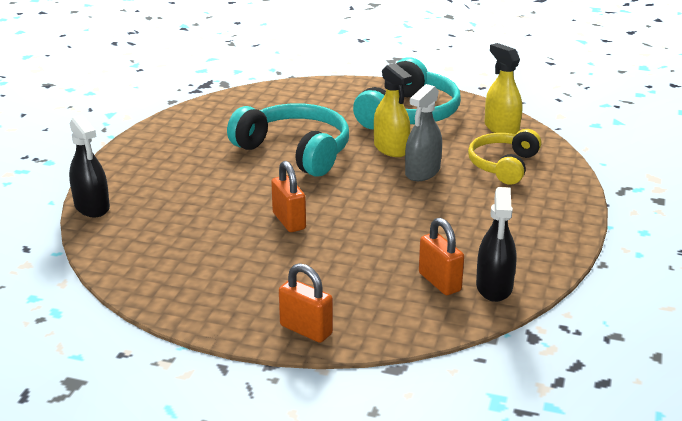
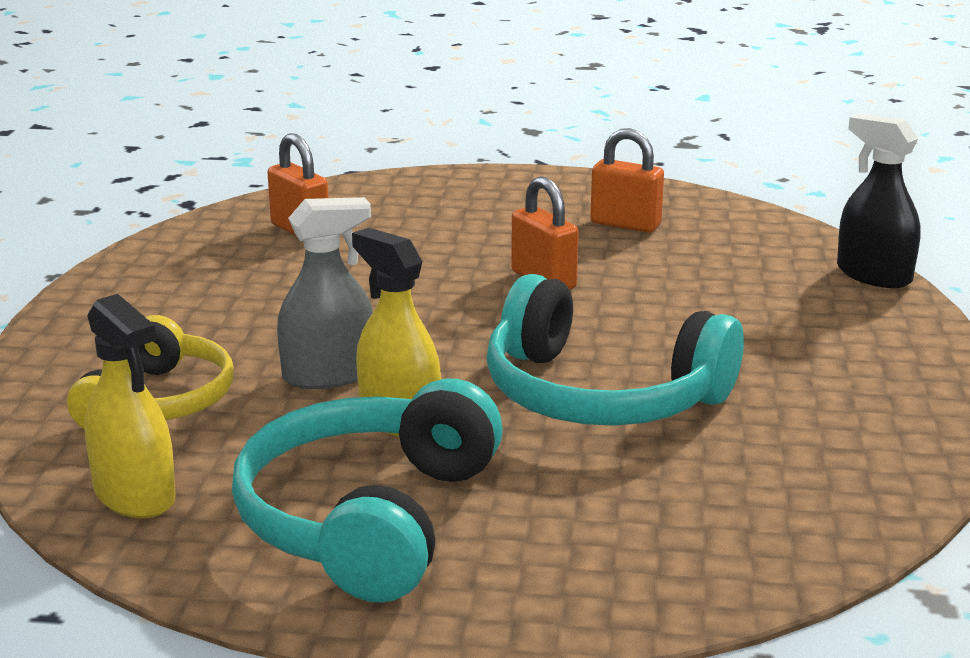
camera: 170 degrees right, 5 degrees down
orange padlock [279,263,333,343] -> orange padlock moved to [590,128,664,233]
grey spray bottle [405,84,442,181] -> grey spray bottle turned 45 degrees clockwise [277,197,373,389]
black spray bottle [476,187,517,302] -> none

